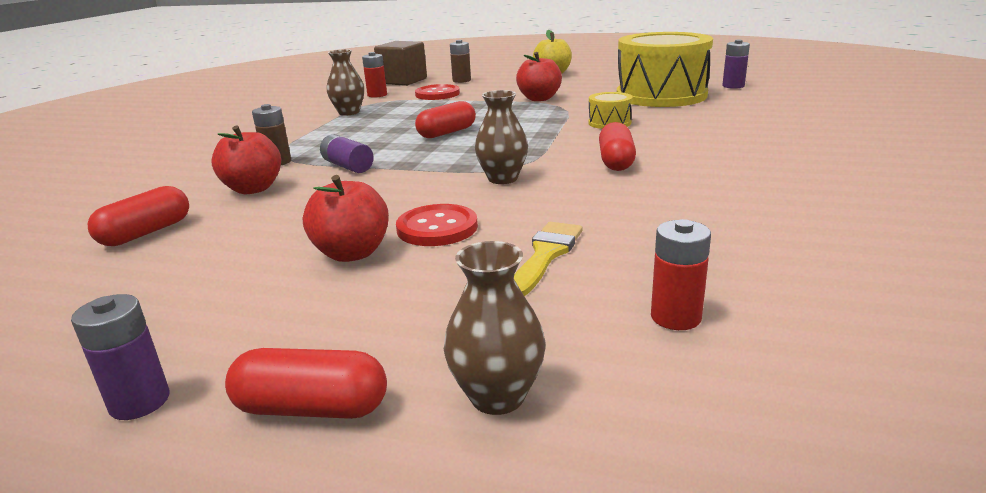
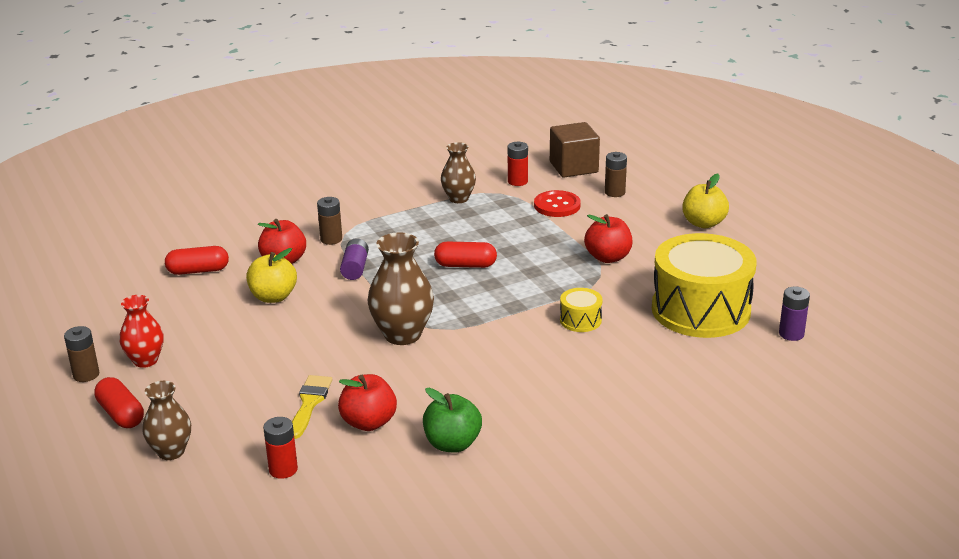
camera: 45 degrees right, 5 degrees up
purple battery [71,294,169,420] -> brown battery [64,326,99,382]
red apple [303,175,389,262] -> red apple moved to [338,374,397,431]
red button [396,204,478,246] -> none
brown vase [475,90,528,184] -> brown vase [368,232,434,345], size x1.56
yellow brush [514,222,583,296] -> yellow brush turned 60 degrees counterclockwise [292,375,332,439]
red capsule [599,122,636,171] -> none
none -> red vase [119,295,164,368]
none -> yellow apple [246,248,297,303]
none -> green apple [423,388,482,452]

